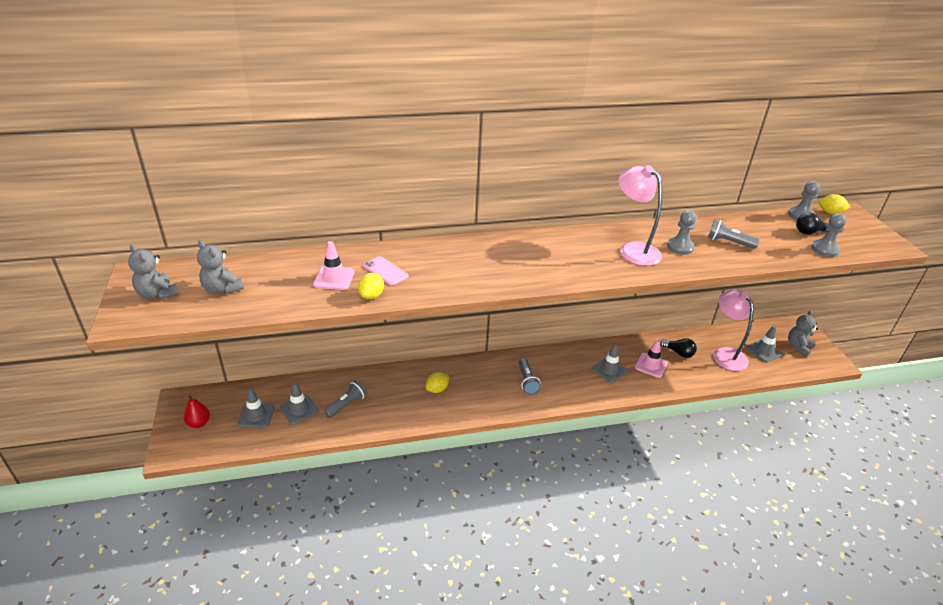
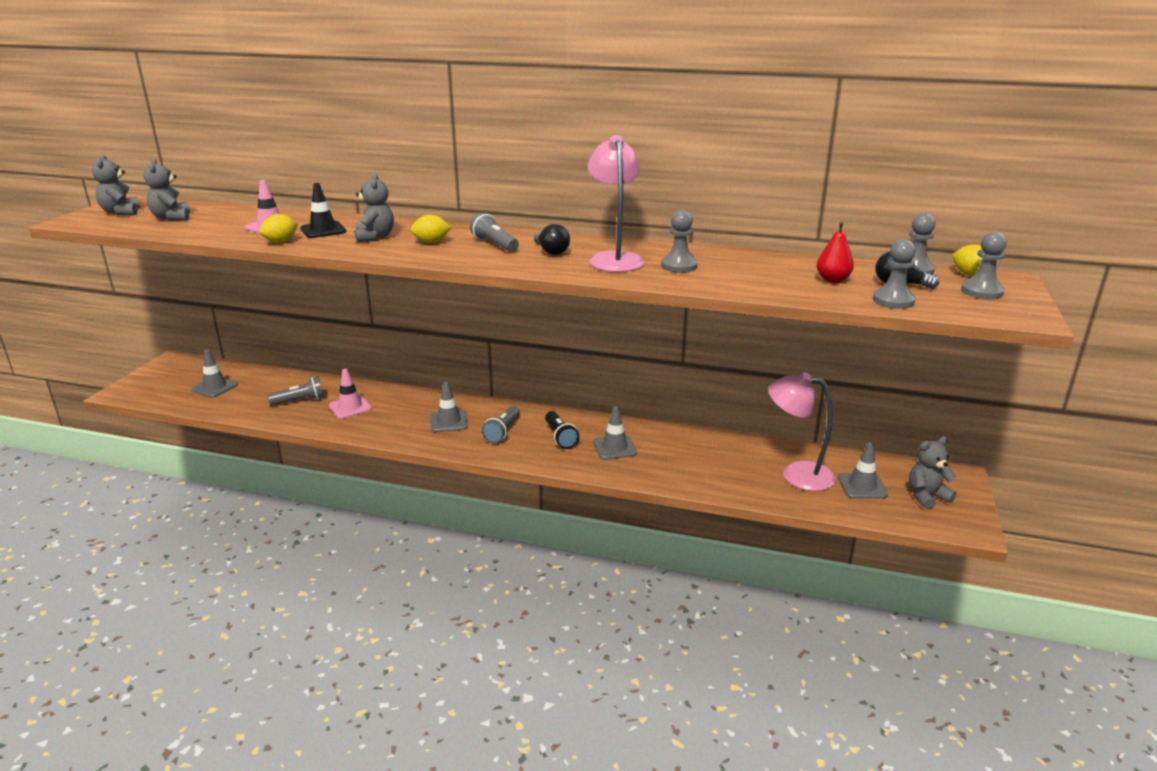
camera: 30 degrees right, 10 degrees down
red pear [184,395,210,428] -> red pear moved to [816,222,854,283]
grey traffic cone [280,382,319,425] -> grey traffic cone moved to [431,382,468,432]
pink phone [363,256,409,286] -> black traffic cone [300,183,346,238]
yellow lemon [425,372,449,393] -> yellow lemon moved to [410,215,452,243]
pink traffic cone [635,339,668,378] -> pink traffic cone moved to [329,369,372,419]
black light bulb [660,338,697,358] -> black light bulb moved to [534,224,570,255]
grey flashlight [708,219,759,249] -> grey flashlight moved to [470,213,519,252]
pink lamp [713,289,754,371] -> pink lamp turned 75 degrees counterclockwise [768,372,836,491]
none -> grey teddy bear [355,173,394,242]
none -> black flashlight [545,411,579,449]
none -> grey pawn [961,232,1007,300]

